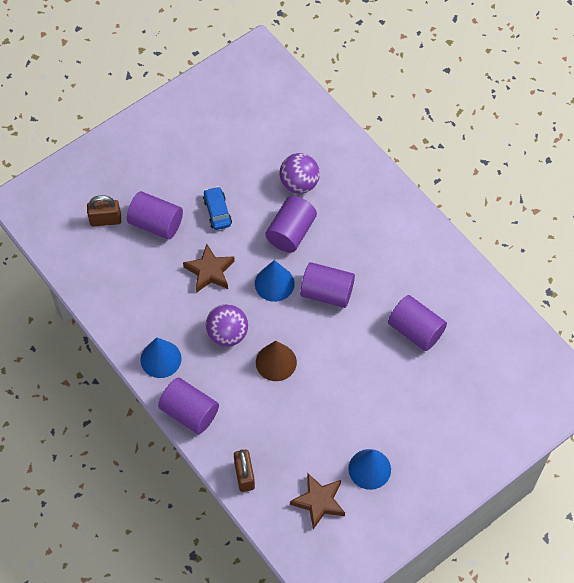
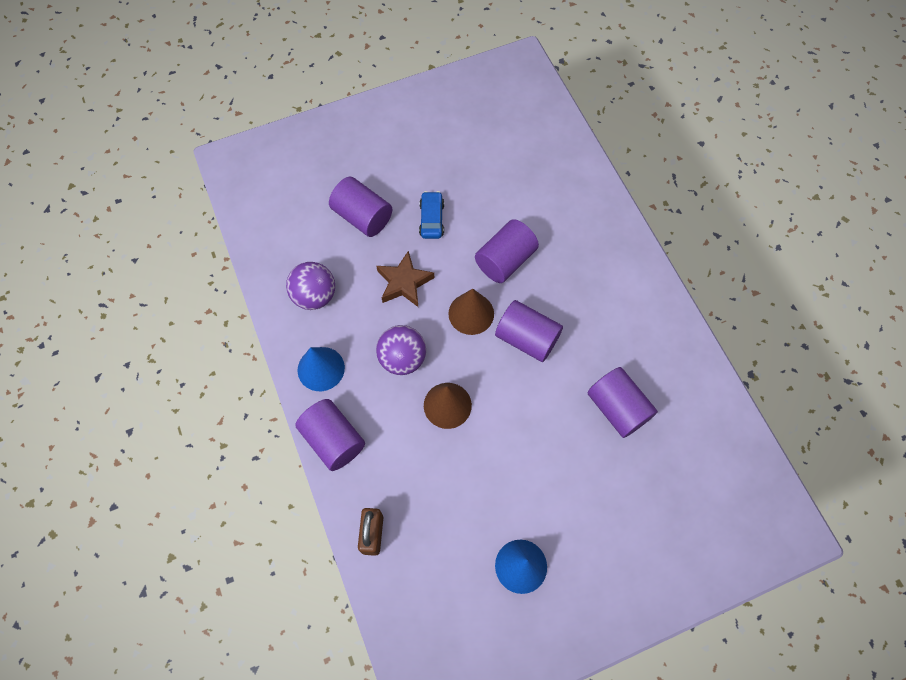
camera: 15 degrees right, 5 degrees up
brown padlock [87,195,121,226] -> none
blue cone [255,260,295,302] -> brown cone [448,289,494,335]
purple ball [279,153,320,194] -> purple ball moved to [286,262,335,310]
brown star [290,473,345,529] -> none

